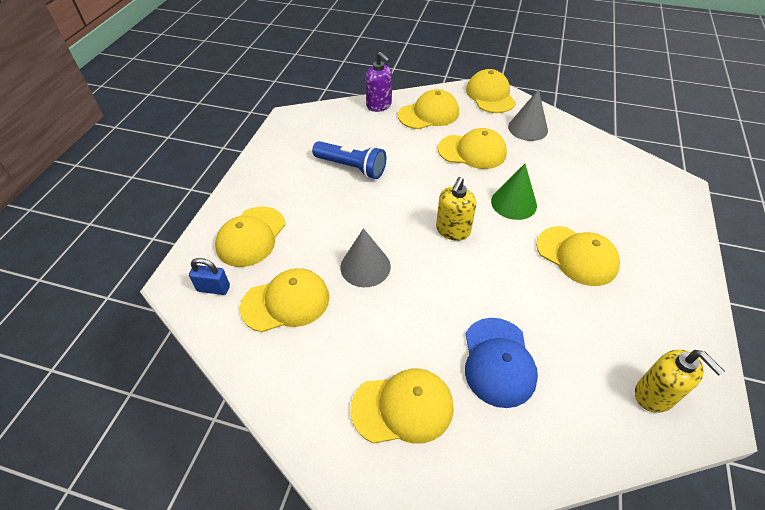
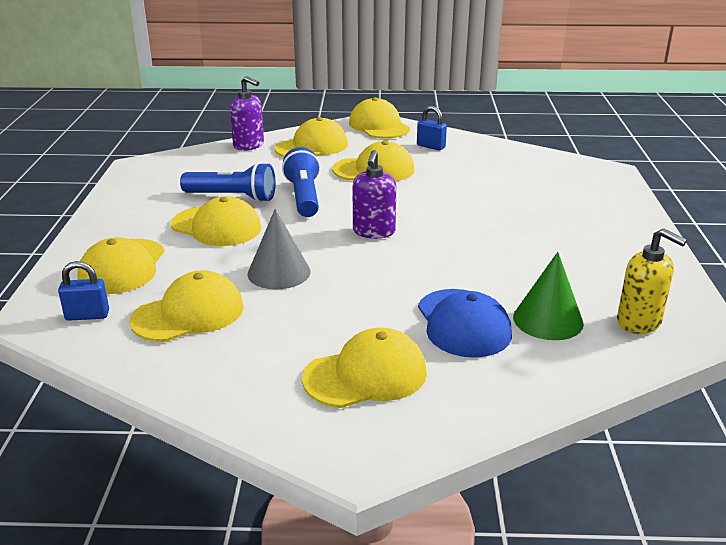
camera: 15 degrees left, 20 degrees down
yellow soap dispenser [436,177,477,241] -> purple soap dispenser [353,150,396,239]
green cone [491,164,537,220] -> green cone moved to [513,252,584,340]
grey cone [508,89,548,141] -> blue padlock [417,106,447,150]
yellow cap [536,226,620,286] -> yellow cap moved to [171,196,261,246]
none -> blue flashlight [282,147,320,217]

